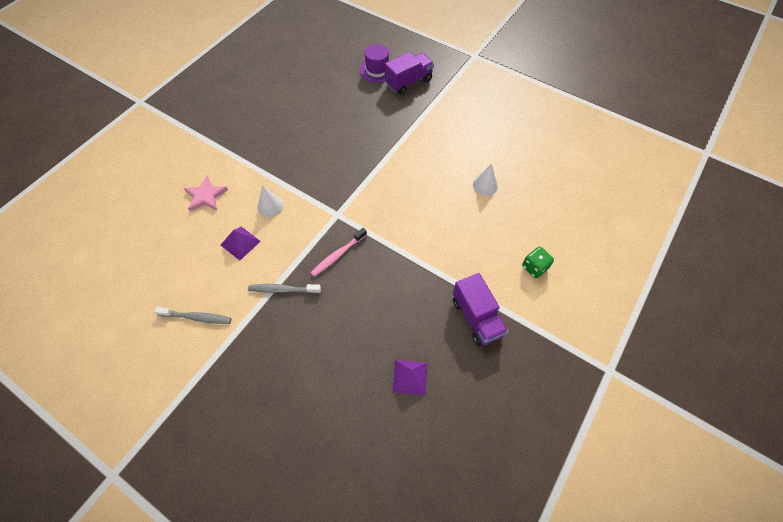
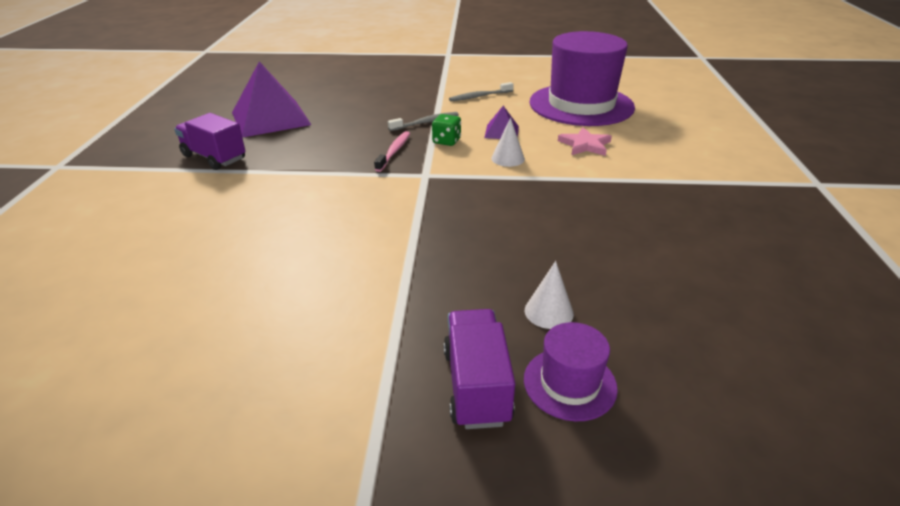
camera: 150 degrees right, 25 degrees down
purple truck [385,52,434,95] -> purple truck turned 150 degrees clockwise [443,309,515,429]
purple pyramid [392,360,427,396] -> purple pyramid [232,61,311,138], size x2.16
white cone [473,163,498,196] -> white cone moved to [525,261,574,329]
green dice [522,247,554,278] -> green dice moved to [432,114,461,146]
none -> purple hat [529,31,635,126]

